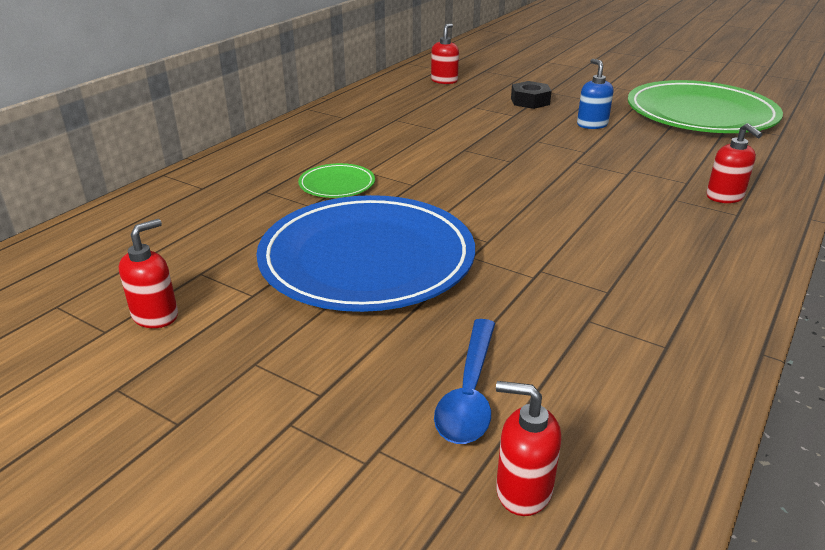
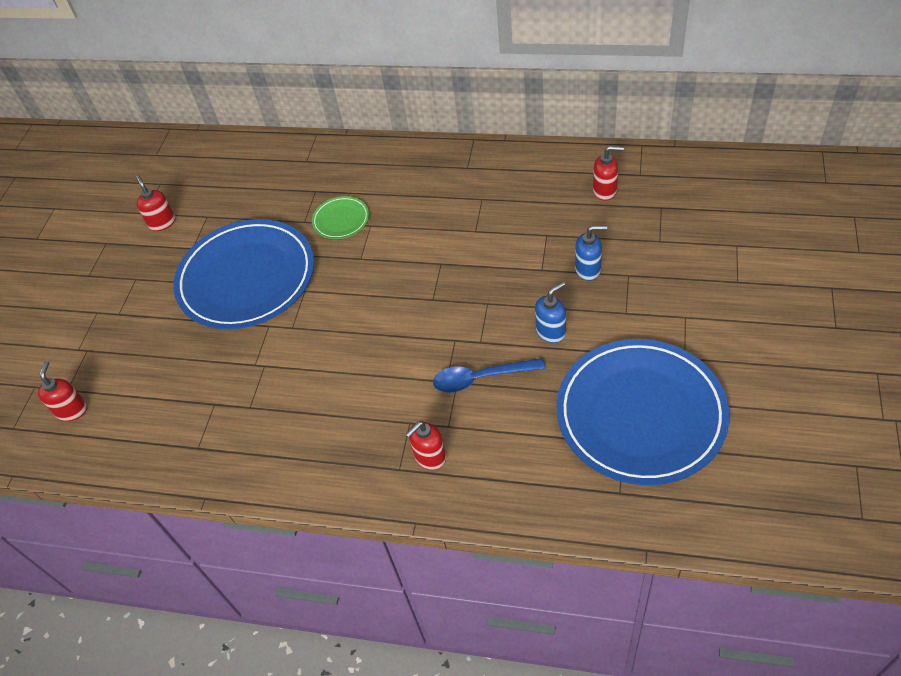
camera: 75 degrees right, 20 degrees up
red soap dispenser [119,219,178,328] -> red soap dispenser turned 135 degrees counterclockwise [136,175,175,231]
blue spoon [434,319,495,444] -> blue spoon moved to [433,358,545,393]
black nut [511,81,552,109] -> blue soap dispenser [575,225,607,281]
green plate [628,80,783,133] -> blue plate [556,339,730,485]

